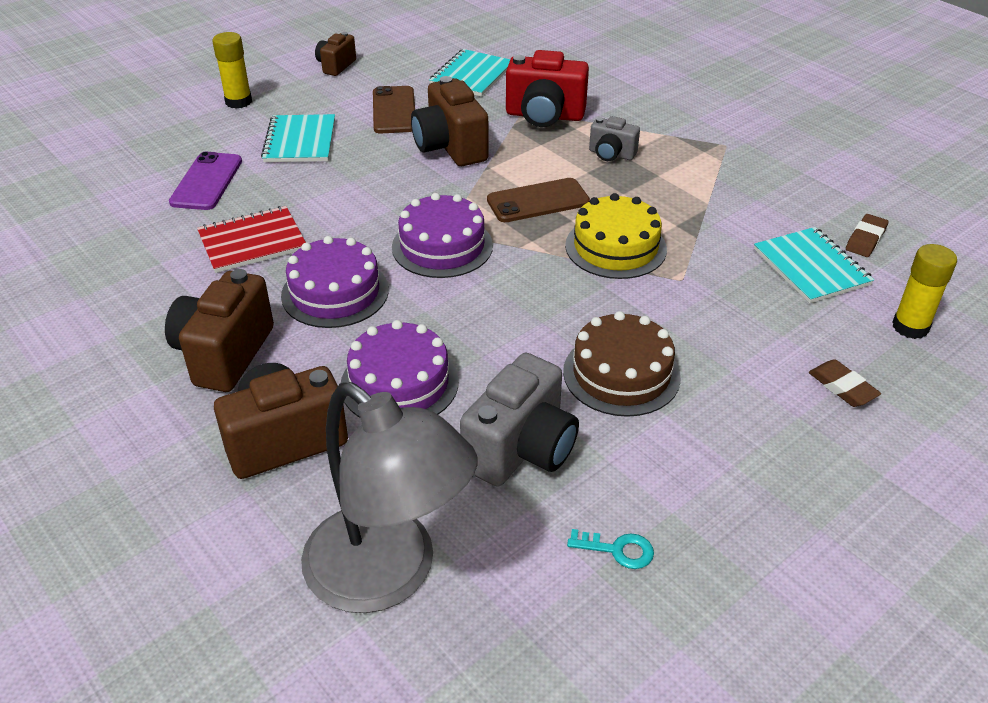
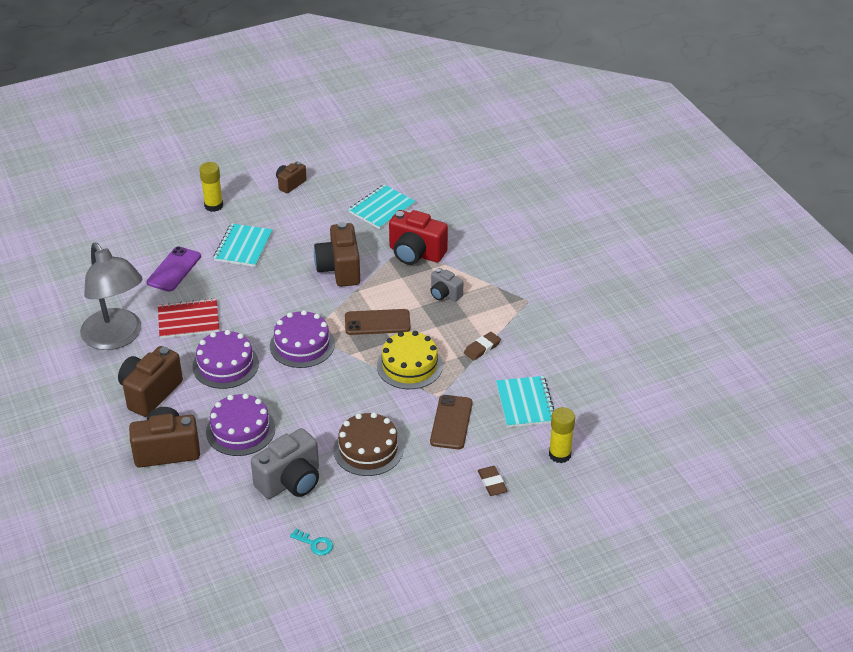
camera: 15 degrees right, 0 degrees up
grey lamp [301,382,477,613] -> grey lamp moved to [80,243,143,350]
brown phone [373,86,415,133] -> brown phone moved to [430,395,473,449]
brown eraser [846,214,888,257] -> brown eraser moved to [464,332,501,361]

